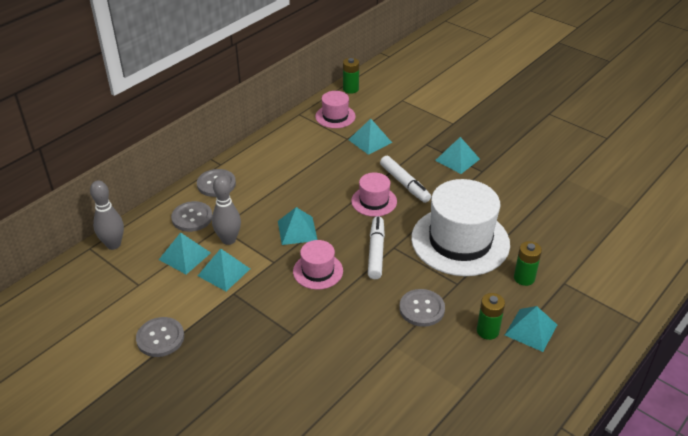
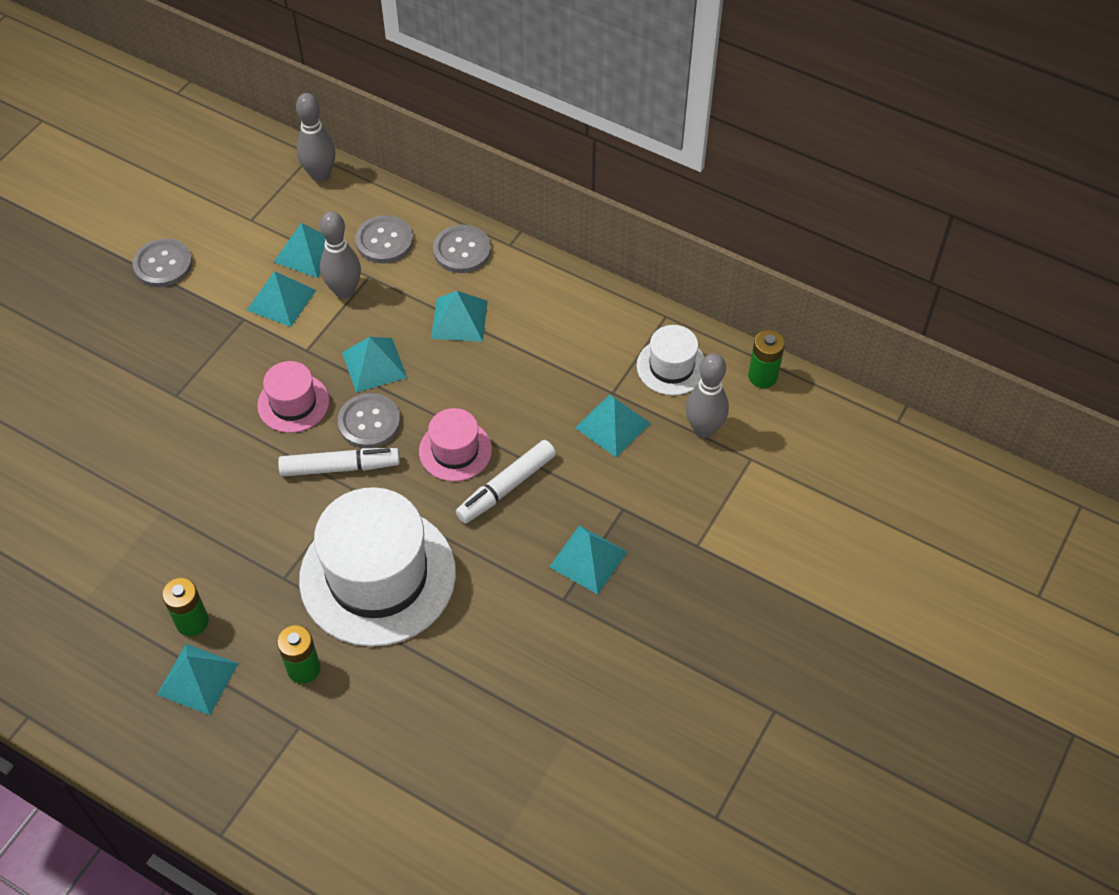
camera: 80 degrees right, 15 degrees up
pink hat [315,91,356,128] -> white hat [637,325,704,395]
grey button [399,289,445,327] -> grey button moved to [338,393,400,448]
none -> turquoise pyramid [431,291,488,342]
none -> grey bowling pin [685,353,729,438]

